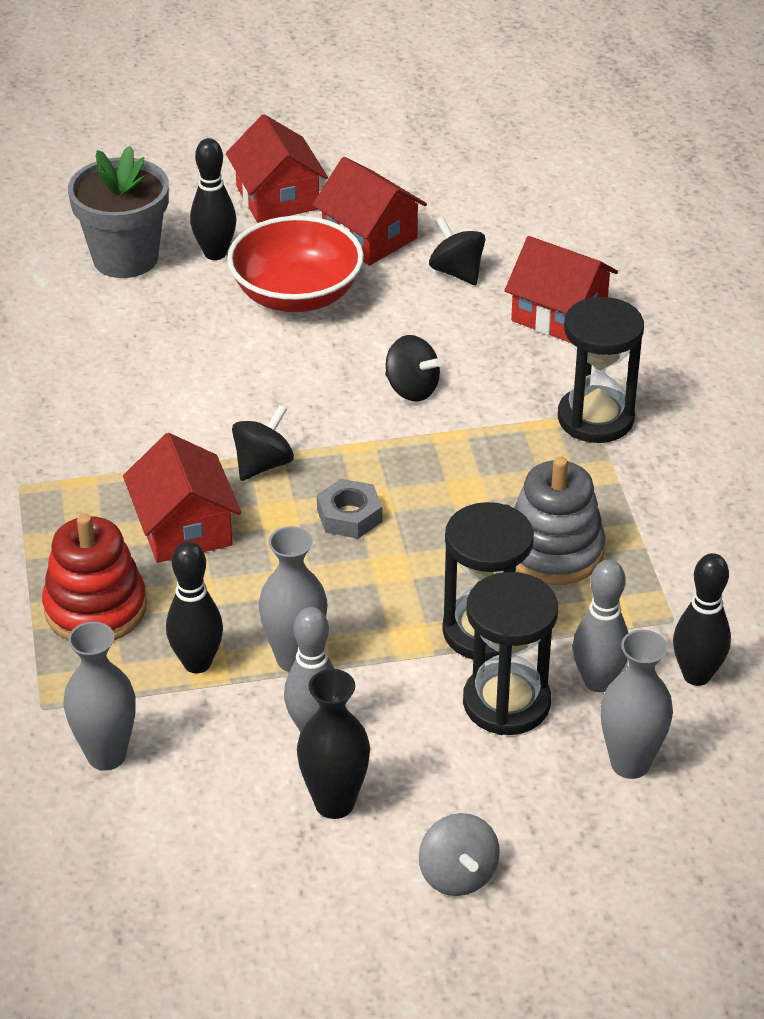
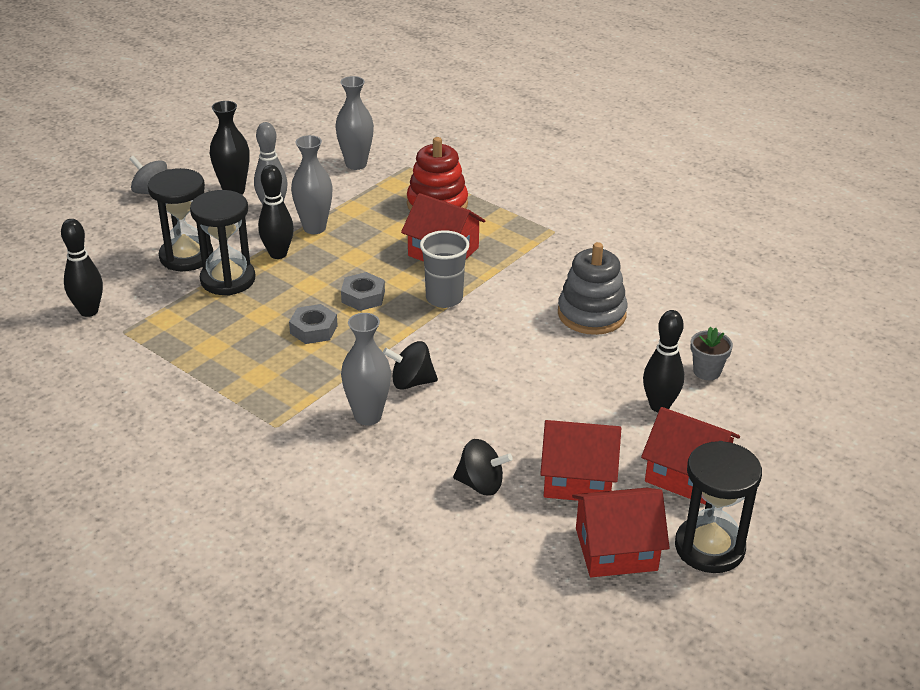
camera: 140 degrees right, 5 degrees down
grey flower pot [68,146,169,278] -> grey flower pot [690,327,733,380], size x0.49
black bowling pin [166,541,223,673] -> black bowling pin moved to [258,165,294,259]
red bowl [227,216,364,312] -> none
black spinning top [232,405,294,481] -> grey cup [420,230,469,308]
red house [505,236,618,343] -> red house moved to [572,488,670,577]
grey stacking toy [514,456,605,585] -> grey stacking toy moved to [558,242,627,335]
black hourglass [558,297,644,443] -> black hourglass moved to [675,441,762,573]
grey bowling pin [573,560,628,692] -> none
grey vase [601,630,673,779] -> grey vase moved to [341,313,391,426]
none -> grey nut [289,304,338,344]

